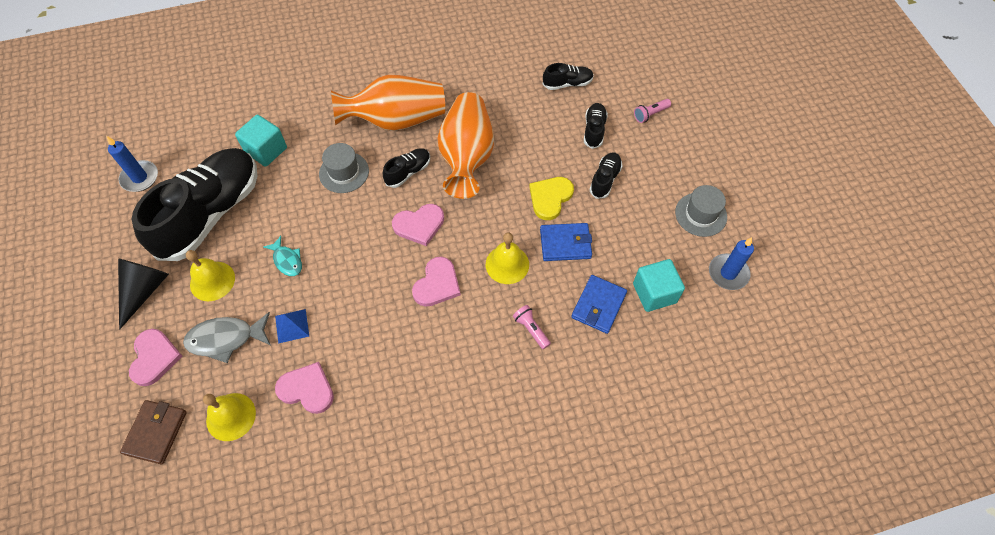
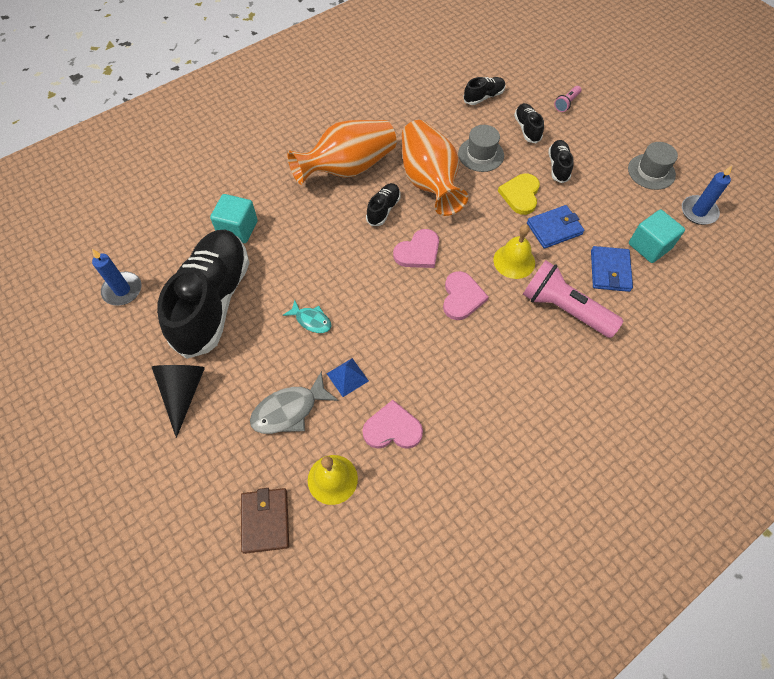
camera: 20 degrees left, 0 degrees up
pink heart [129,329,183,386] -> none
yellow bell [186,250,235,301] -> none
grey hat [319,143,369,193] -> grey hat moved to [458,125,504,172]
pink flashlight [513,305,551,349] -> pink flashlight [523,260,623,338], size x2.21

